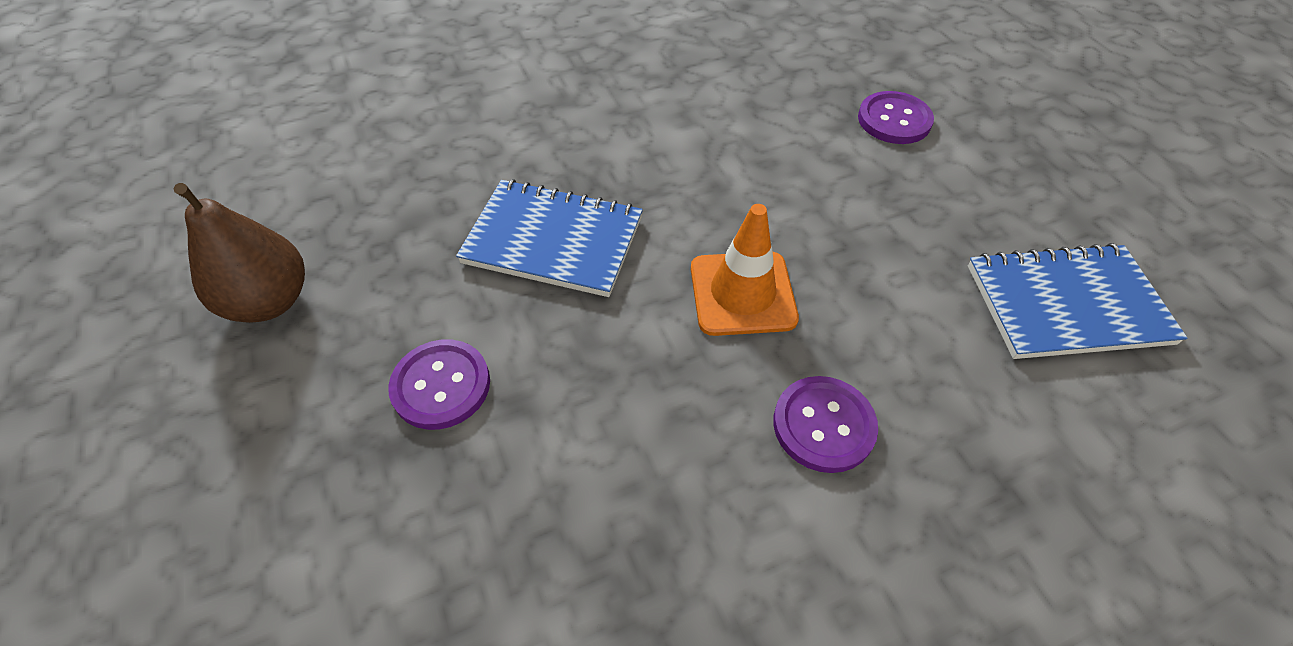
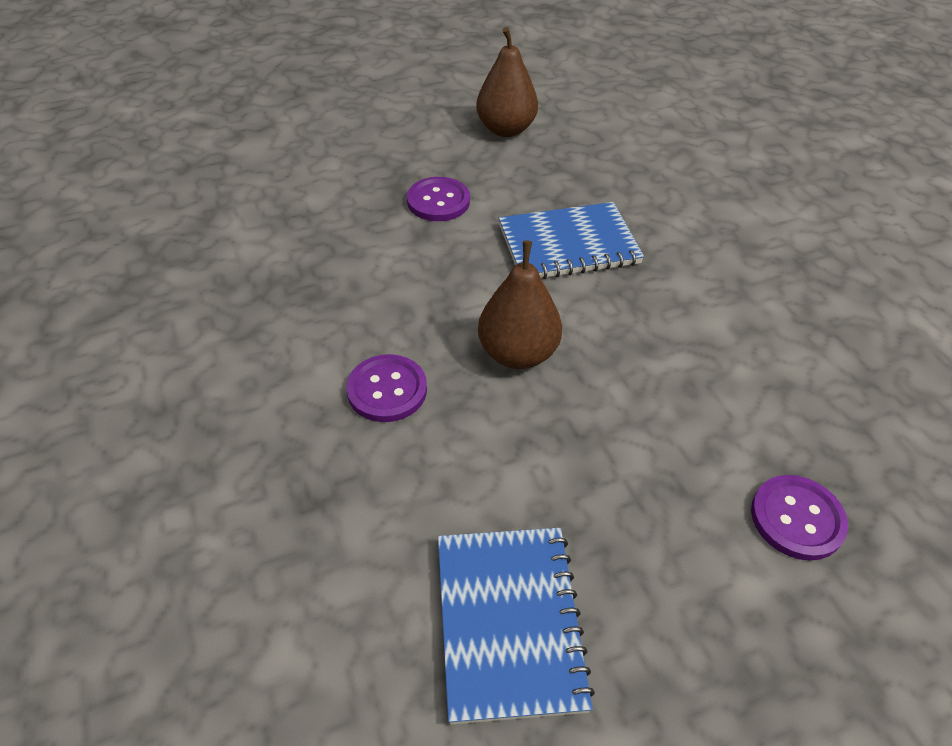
camera: 90 degrees right, 5 degrees down
blue notebook [456,179,643,297] -> blue notebook turned 60 degrees clockwise [499,202,644,279]
orange traffic cone [691,204,799,336] -> brown pear [478,240,562,369]

